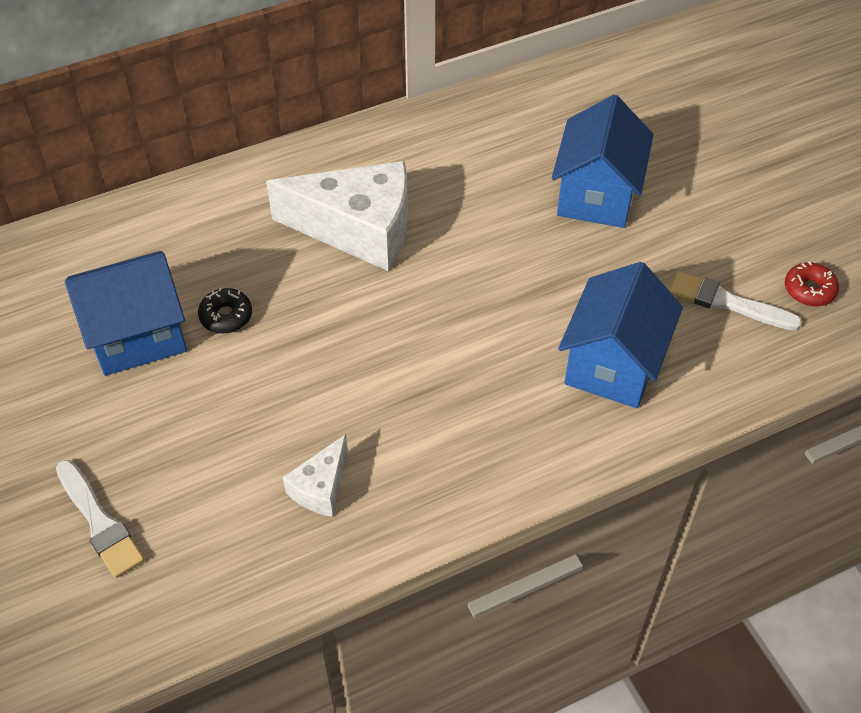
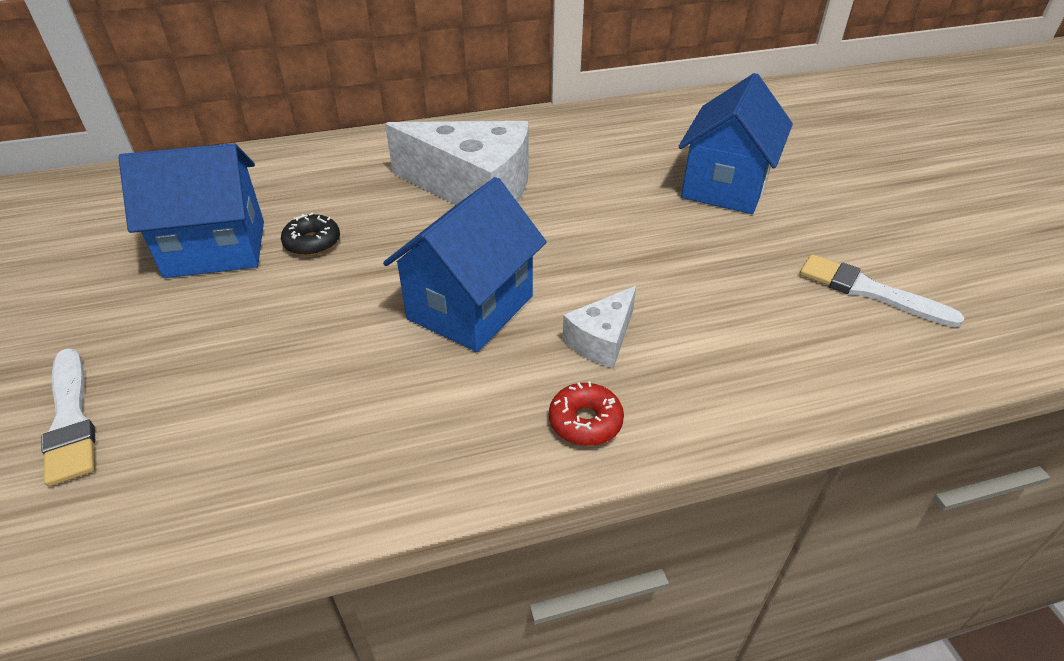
camera: 10 degrees right, 10 degrees down
white cheese [283,434,348,517] -> white cheese moved to [562,286,636,368]
blue house [558,262,683,408] -> blue house moved to [383,177,547,352]
red donut [785,261,839,306] -> red donut moved to [549,381,624,446]

